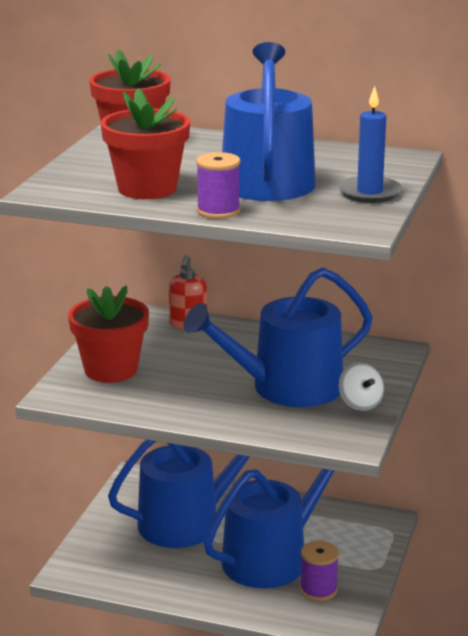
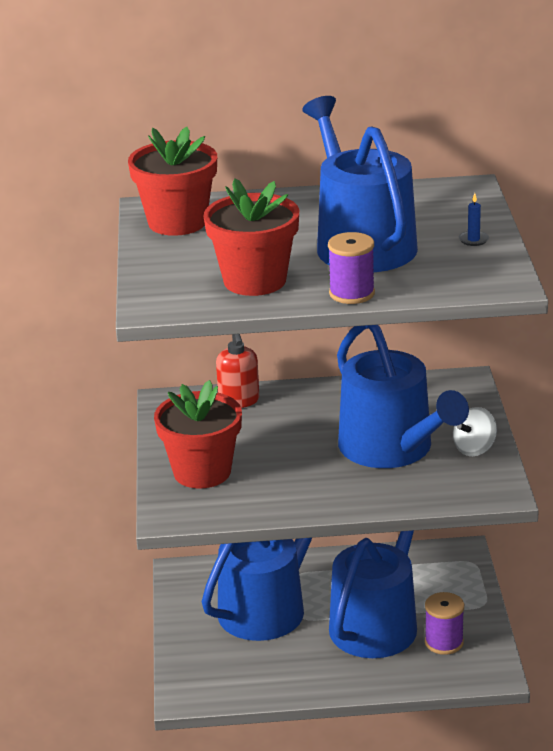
camera: 20 degrees left, 5 degrees up
blue watering can [183,267,373,407] -> blue watering can turned 75 degrees counterclockwise [337,325,469,468]
blue candle [338,86,402,203] -> blue candle [459,193,489,246], size x0.46
white spinning top [339,363,384,411] -> white spinning top turned 90 degrees clockwise [453,407,497,456]

